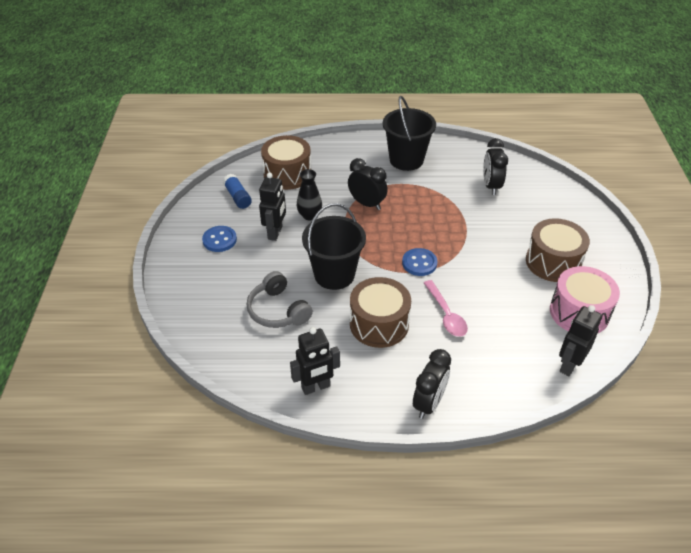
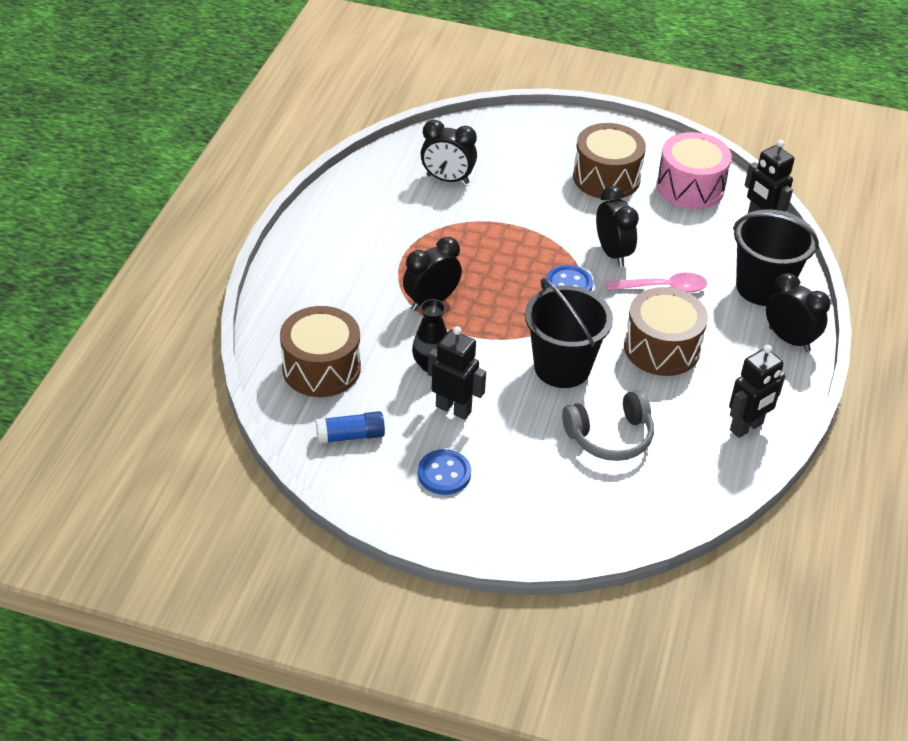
camera: 75 degrees left, 0 degrees up
black robot [290,327,340,395] -> black robot turned 60 degrees clockwise [729,345,786,438]
black bucket [383,96,436,171] -> black bucket moved to [733,209,819,306]
none -> black clock [596,186,639,267]

